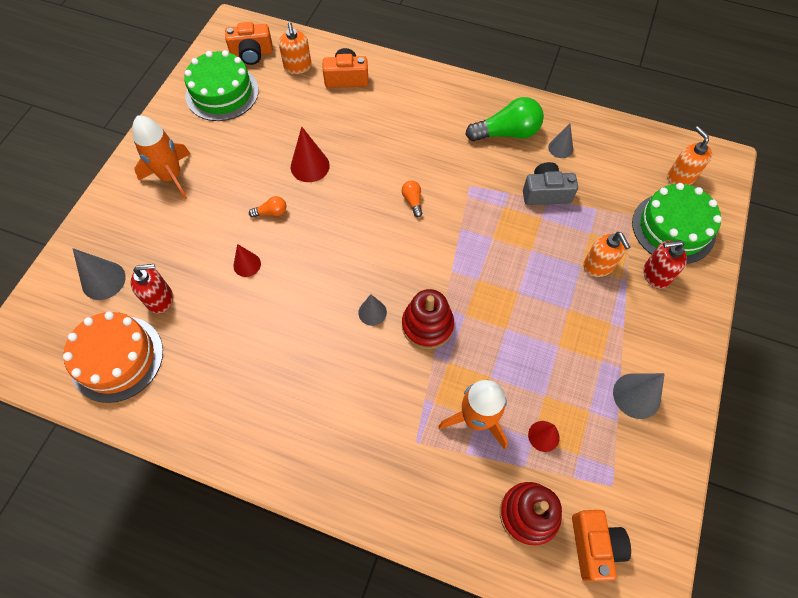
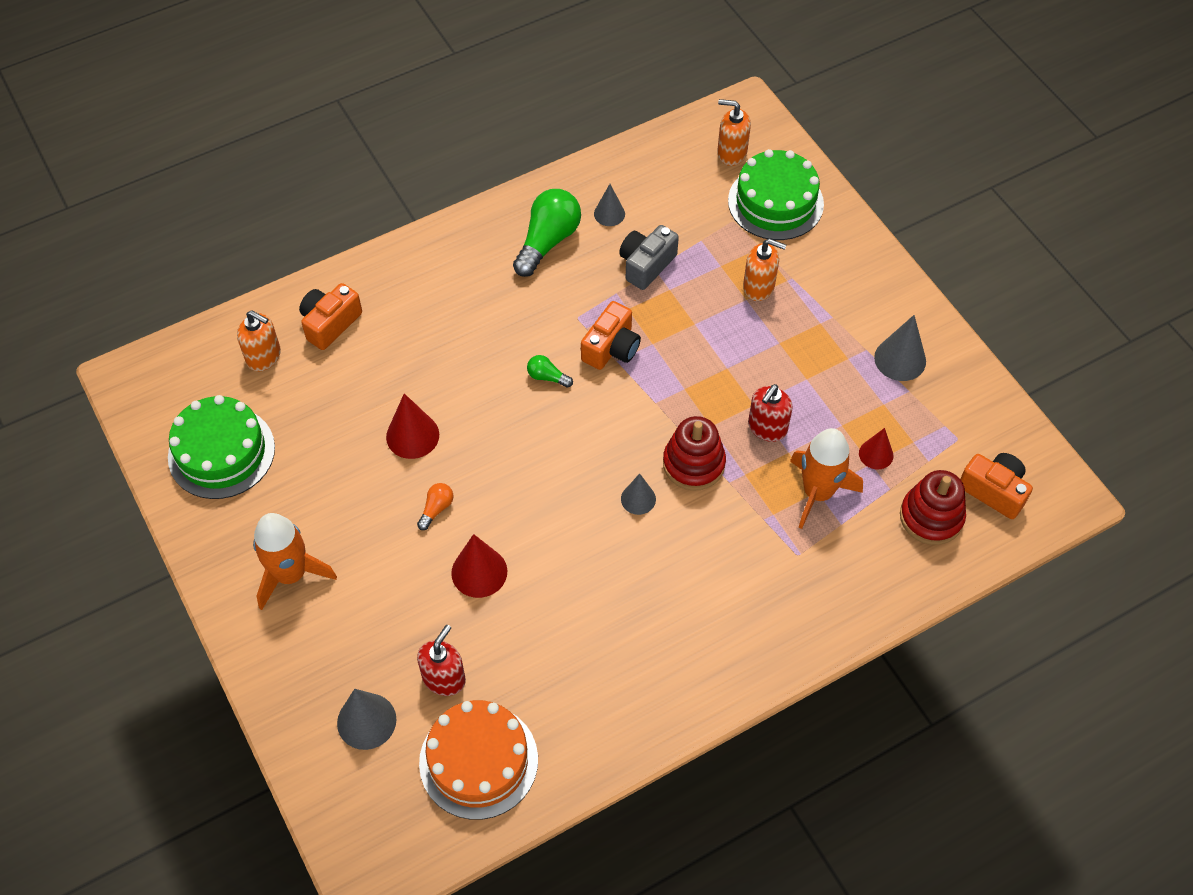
camera: 50 degrees left, 5 degrees down
orange camera [225,22,273,65] -> orange camera moved to [581,301,641,370]
red cone [233,244,261,277] -> red cone [451,534,507,598], size x1.55
orange light bulb [402,181,422,217] -> green light bulb [527,355,573,388]
red soap dispenser [643,240,687,289] -> red soap dispenser moved to [748,384,793,442]

